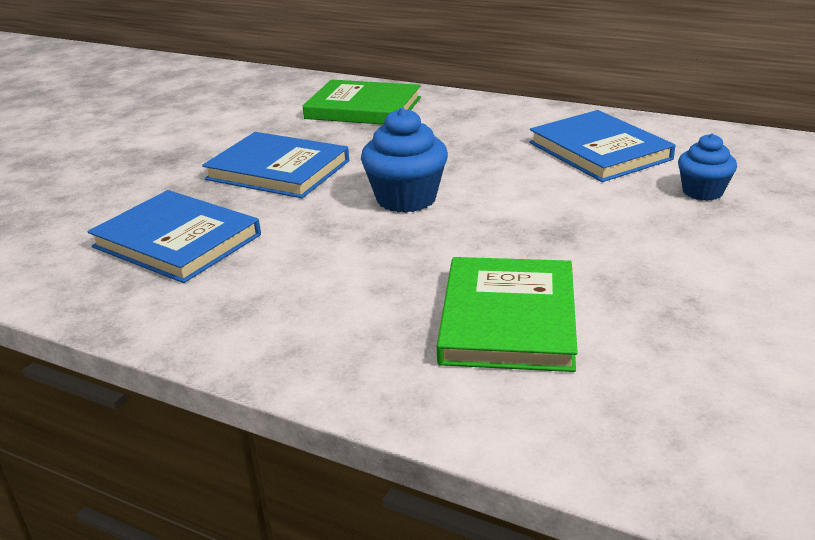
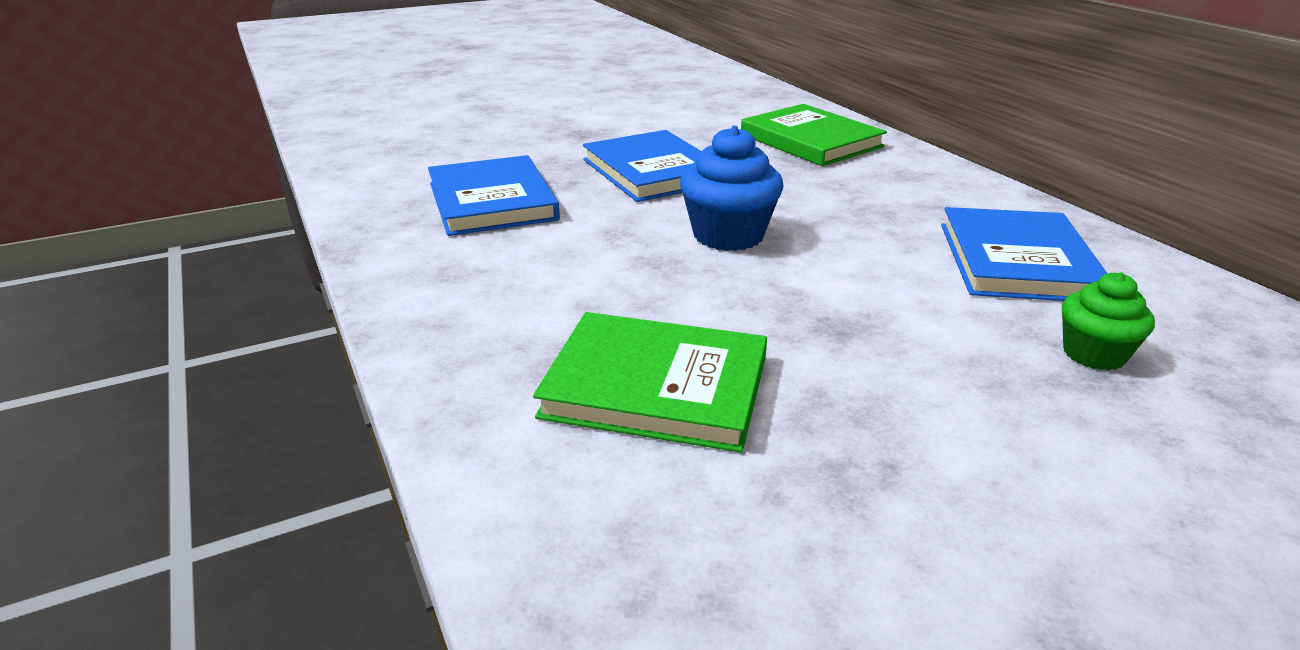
camera: 35 degrees right, 0 degrees up
green book [437,257,578,372] -> green book turned 60 degrees clockwise [533,312,767,453]
blue cupcake [678,134,737,201] -> green cupcake [1062,272,1155,370]

